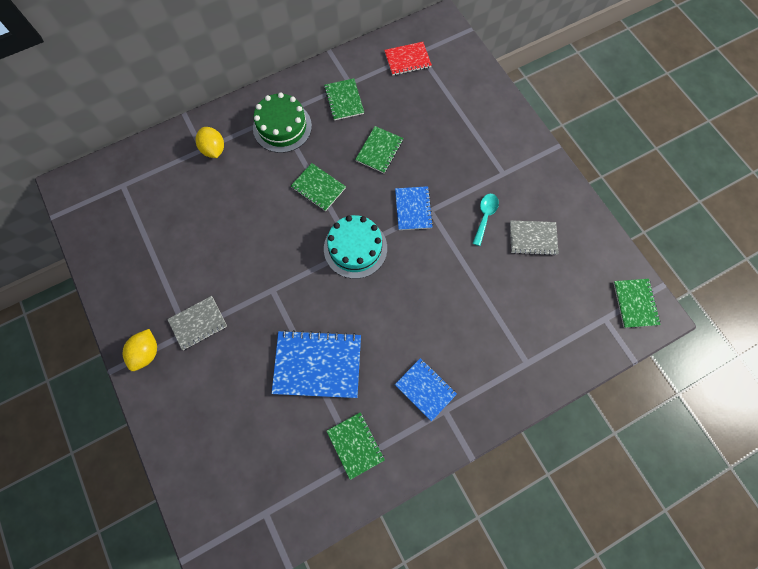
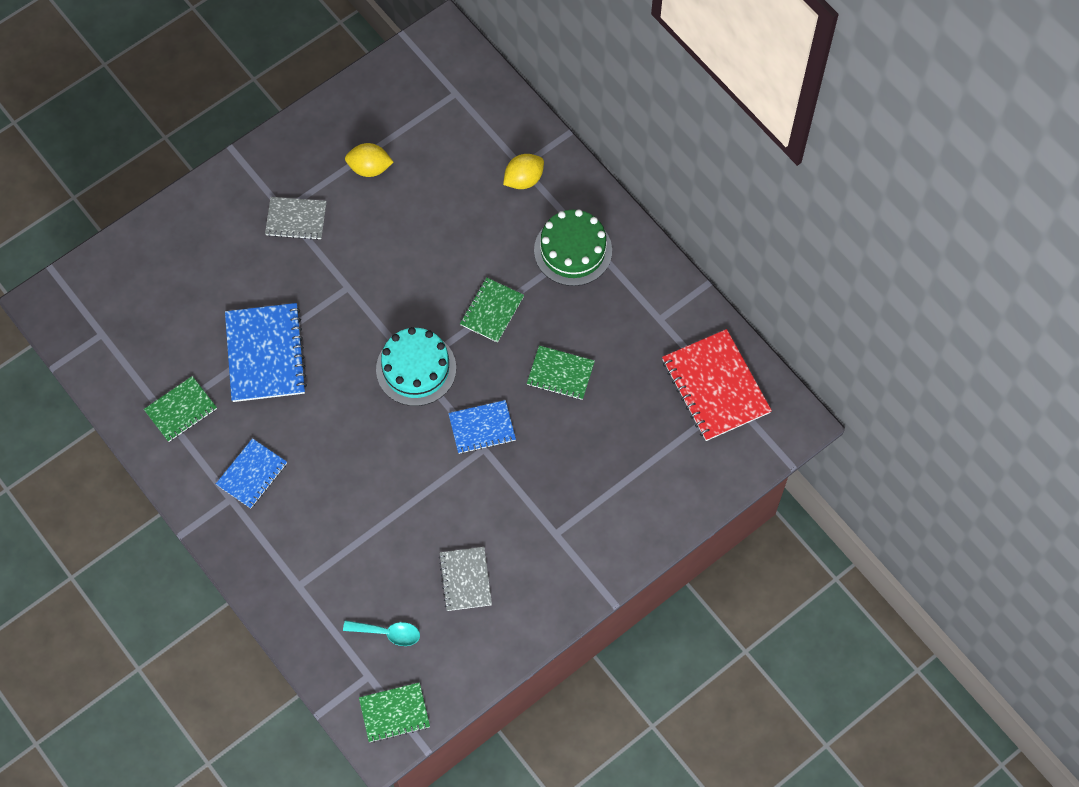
camera: 80 degrees right, 5 degrees down
yellow lemon [123,329,157,371] -> yellow lemon moved to [345,143,393,177]
grey notebook [167,296,227,350] -> grey notebook turned 45 degrees counterclockwise [265,197,326,240]
green notebook [324,78,364,120] -> none
red notebook [384,42,432,76] -> red notebook [662,329,772,441], size x1.68
turquoise spoon [472,194,499,246] -> turquoise spoon moved to [343,620,420,646]

